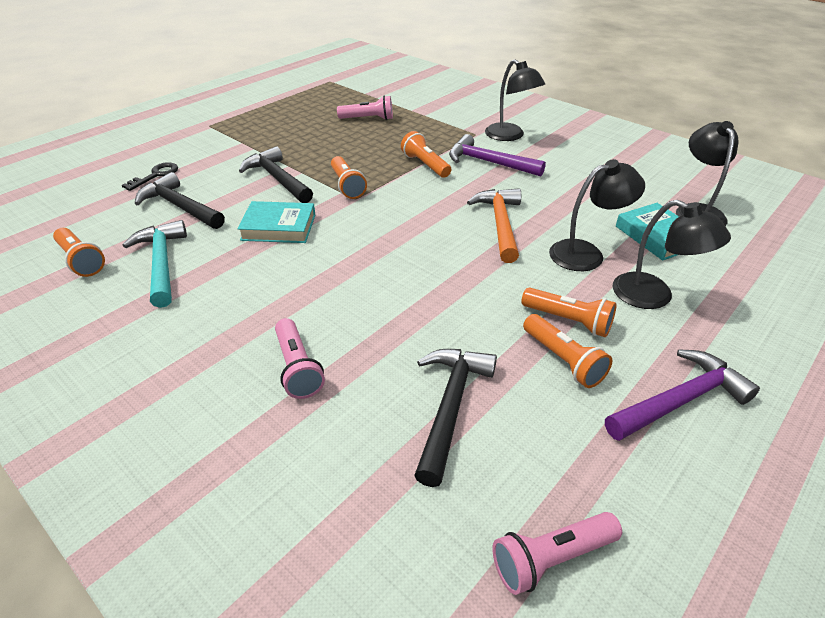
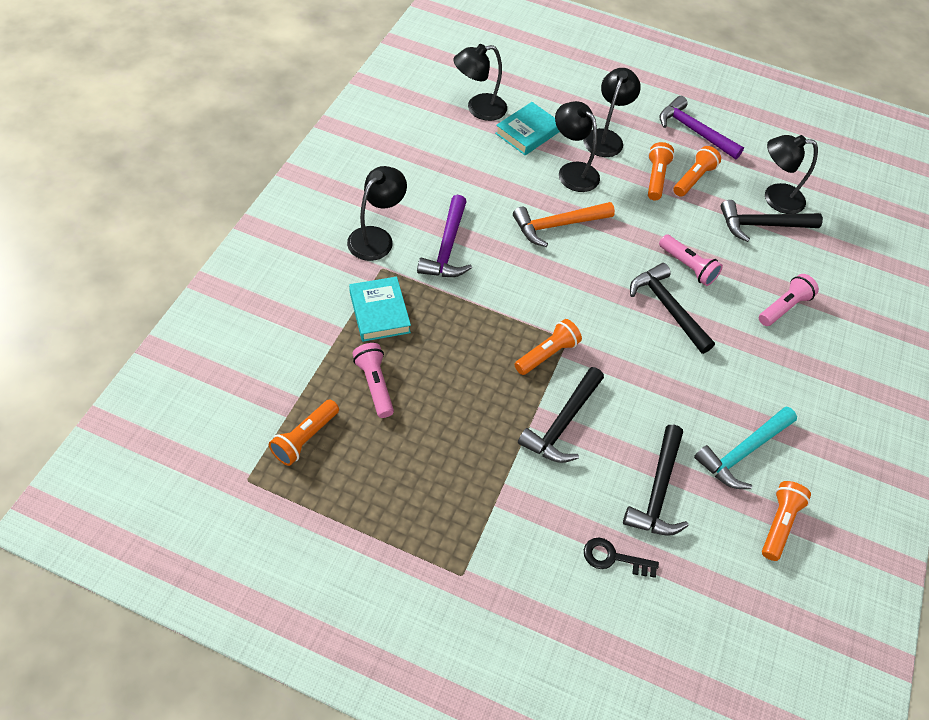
camera: 115 degrees left, 15 degrees up
turquoise book [237,201,315,243] -> turquoise book moved to [349,277,411,342]
orange flashlight [401,131,451,178] -> orange flashlight moved to [269,399,339,466]
pink flashlight [492,512,622,595] -> pink flashlight moved to [659,234,723,286]
none -> black hammer [630,263,715,354]
none -> black lamp [765,135,818,214]

